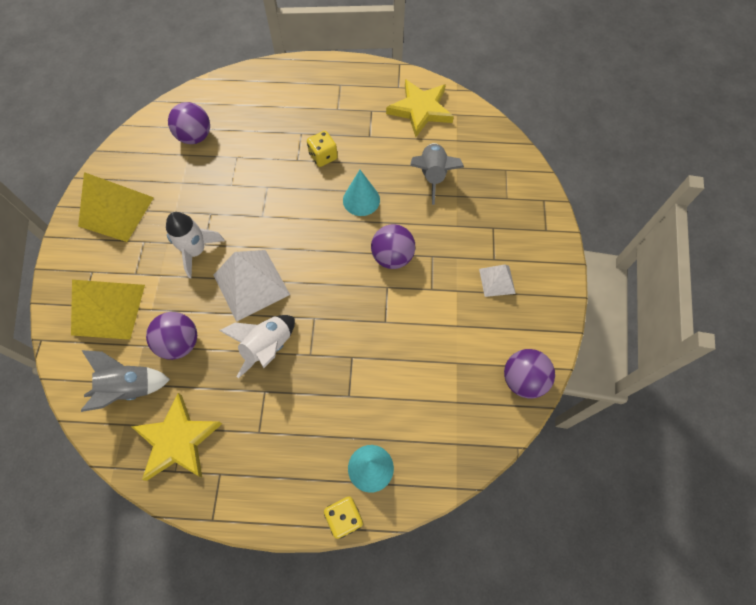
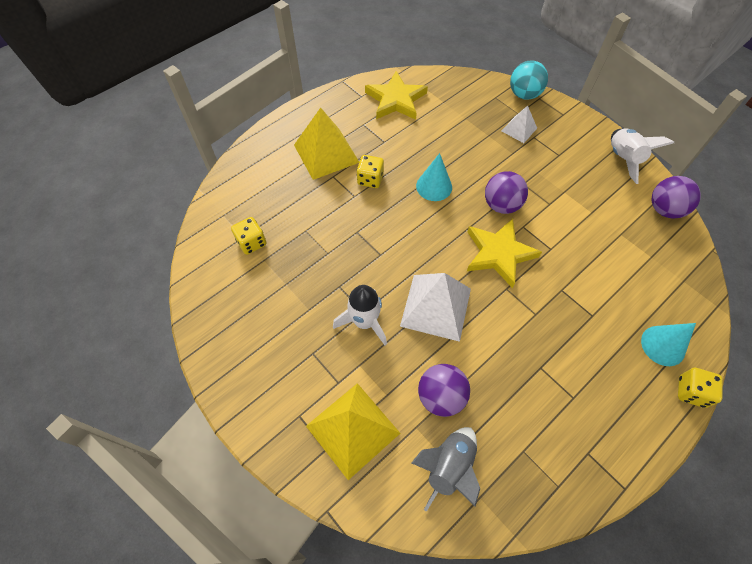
camera: 45 degrees left, 5 degrees down
yellow pyramid [78,172,154,242] -> yellow pyramid moved to [294,107,359,180]
yellow star [131,393,222,481] -> yellow star moved to [467,219,542,288]
purple ball [168,102,210,144] -> yellow dice [231,217,266,255]
white rocket [219,315,295,378] -> white rocket moved to [611,128,674,184]
grey rocket [410,143,464,205] -> none
white pyramid [479,265,516,297] -> white pyramid moved to [502,106,537,143]
none -> turquoise ball [510,60,548,100]

